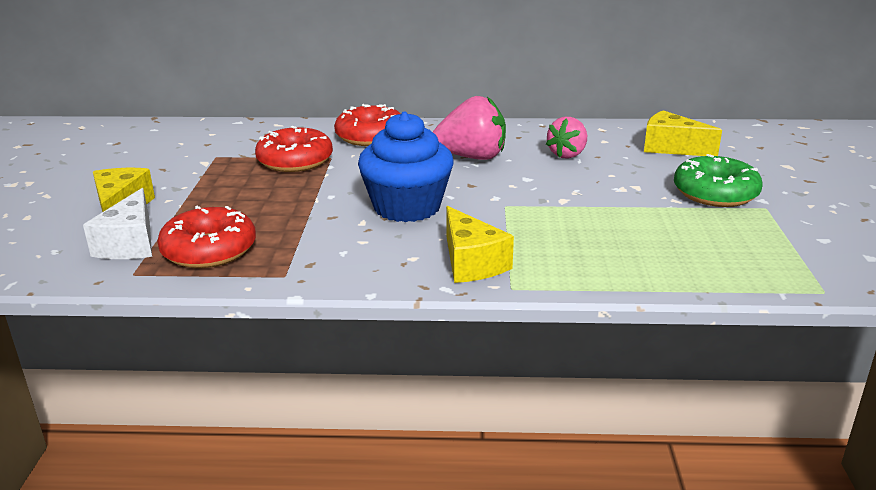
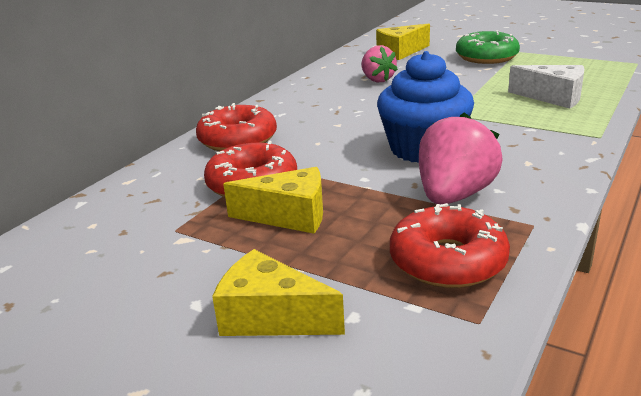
camera: 60 degrees left, 0 degrees up
white cheese [83,188,152,259] -> white cheese moved to [508,65,584,109]
pink strawberry [433,96,506,160] -> pink strawberry moved to [419,112,503,205]
yellow cheese [446,206,514,283] -> yellow cheese moved to [223,167,323,234]

